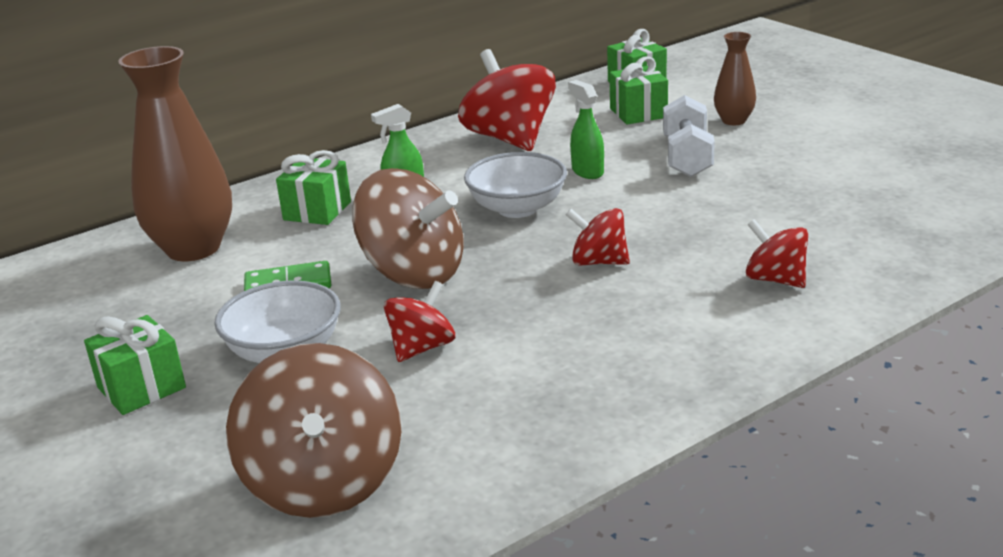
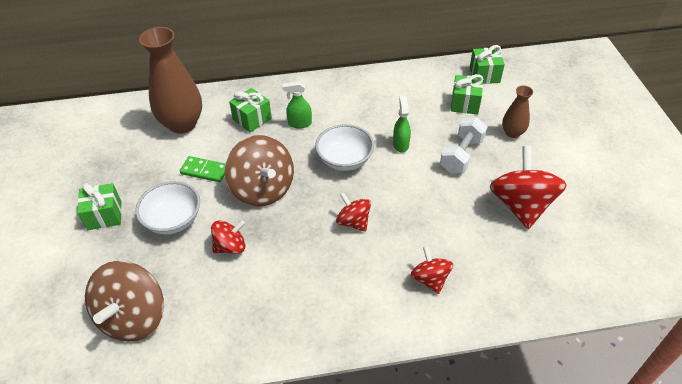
camera: 25 degrees right, 20 degrees up
red spinning top [458,49,556,151] -> red spinning top moved to [490,146,567,229]

